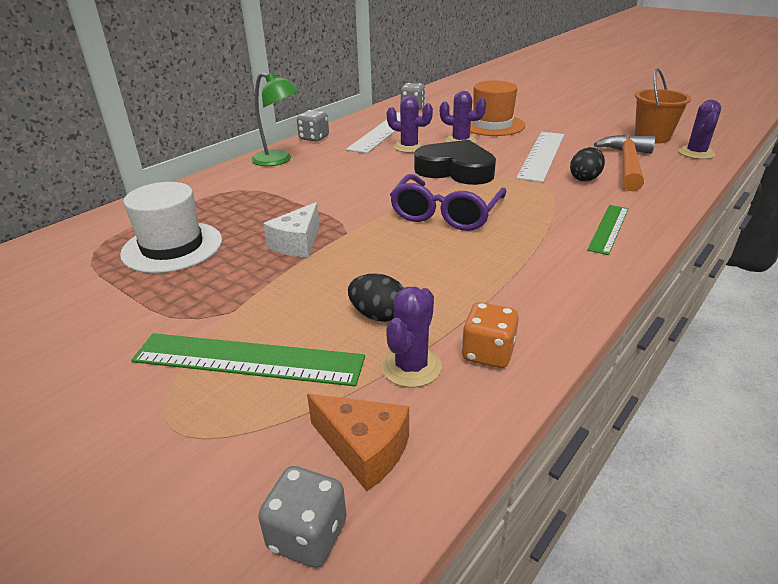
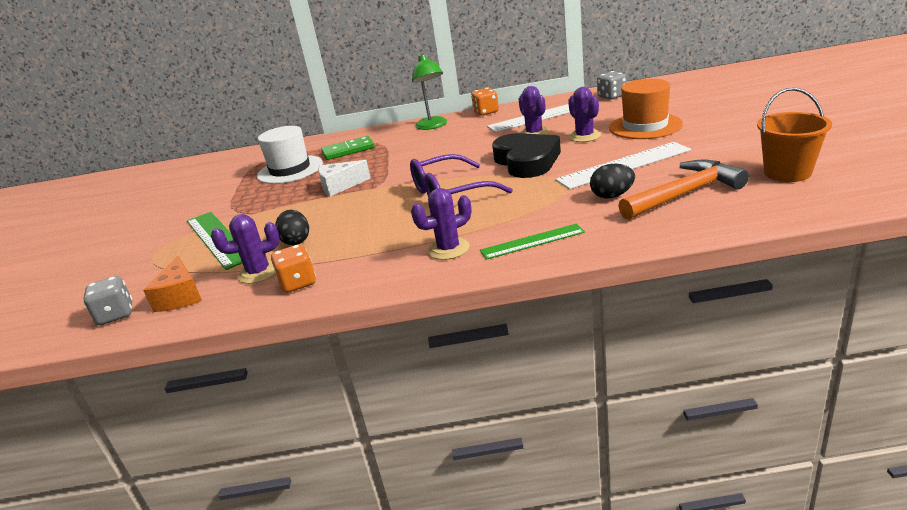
camera: 50 degrees right, 5 degrees down
grey dice [297,110,329,142] -> orange dice [471,87,499,116]
purple cactus [678,100,721,159] -> purple cactus moved to [411,188,472,260]
none -> green domino [321,136,375,160]

